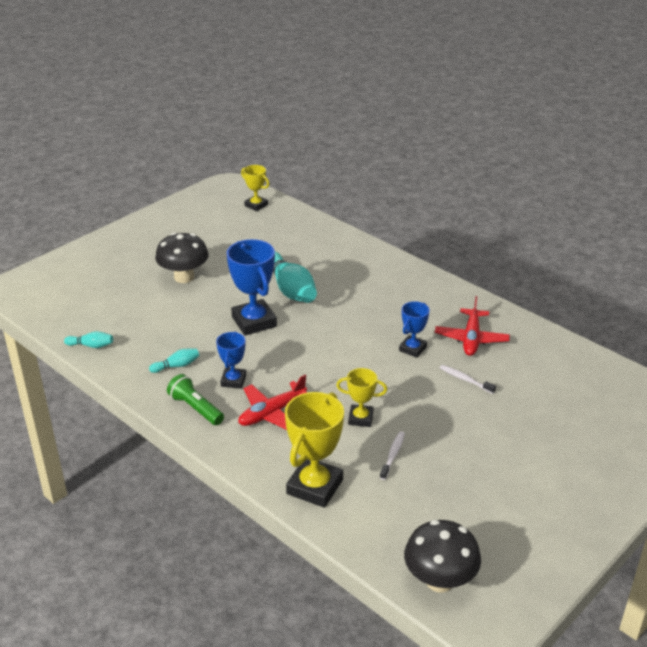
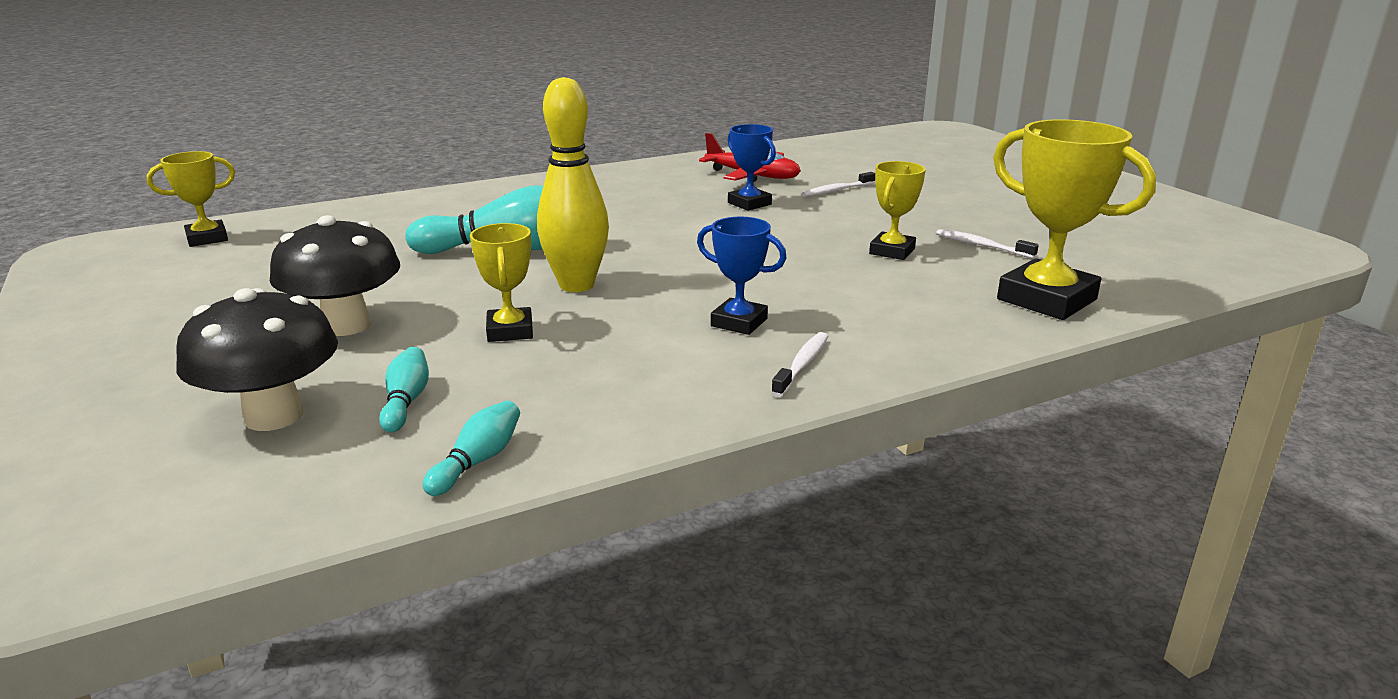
camera: 70 degrees left, 10 degrees down
turquoise bowling pin [149,348,199,373] -> turquoise bowling pin moved to [379,347,429,433]
green flashlight [167,374,224,425] -> white toothbrush [771,332,828,397]
blue trophy [227,239,277,336] -> yellow bowling pin [537,77,609,292]
red plane [238,375,308,430] -> none
black mushroom [404,520,481,593] -> black mushroom moved to [176,288,338,431]
none -> yellow trophy [470,223,533,342]

